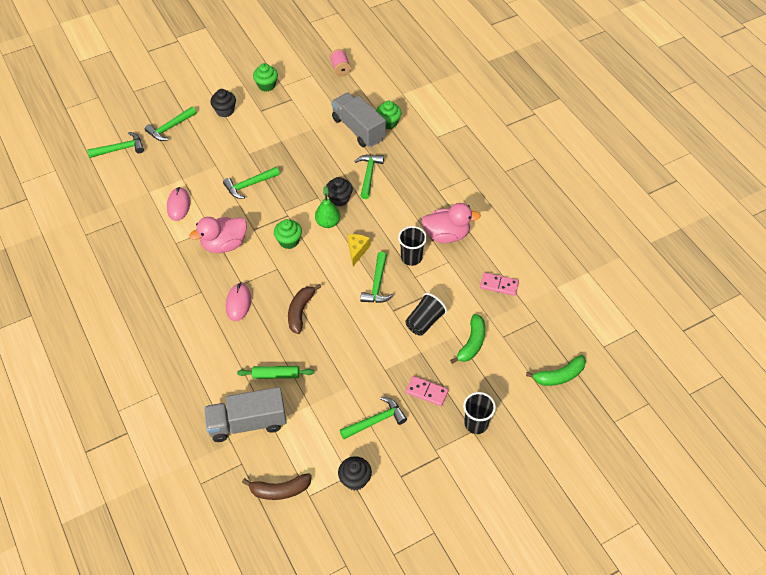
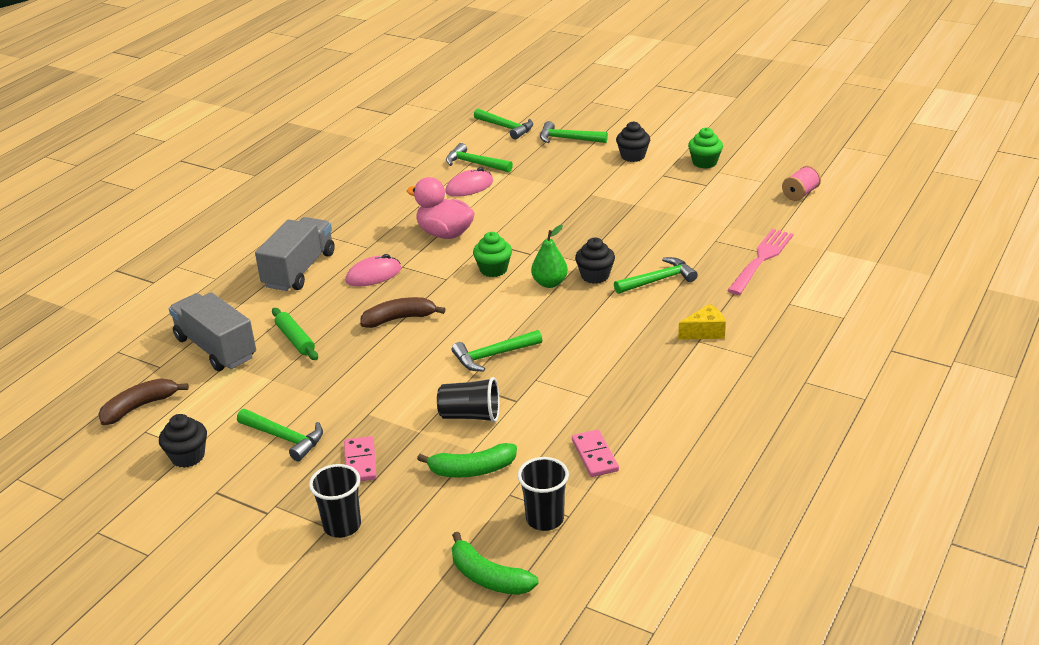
camera: 60 degrees right, 20 degrees down
green hammer [223,167,280,199] -> green hammer moved to [446,143,513,172]
brown banana [242,473,312,500] -> brown banana turned 90 degrees clockwise [98,378,189,425]
grey truck [331,93,386,147] -> grey truck moved to [255,217,335,291]
yellow cheese [348,234,370,266] -> yellow cheese moved to [678,304,726,340]
green cupcake [376,101,402,129] -> pink fork [727,229,793,295]
black cup [398,226,427,266] -> black cup moved to [518,457,569,531]
pink duck [422,203,481,243] -> none

